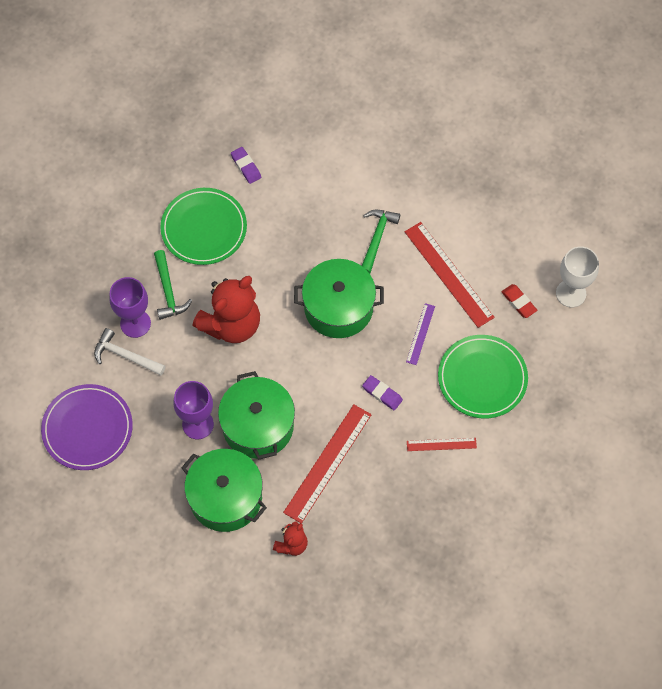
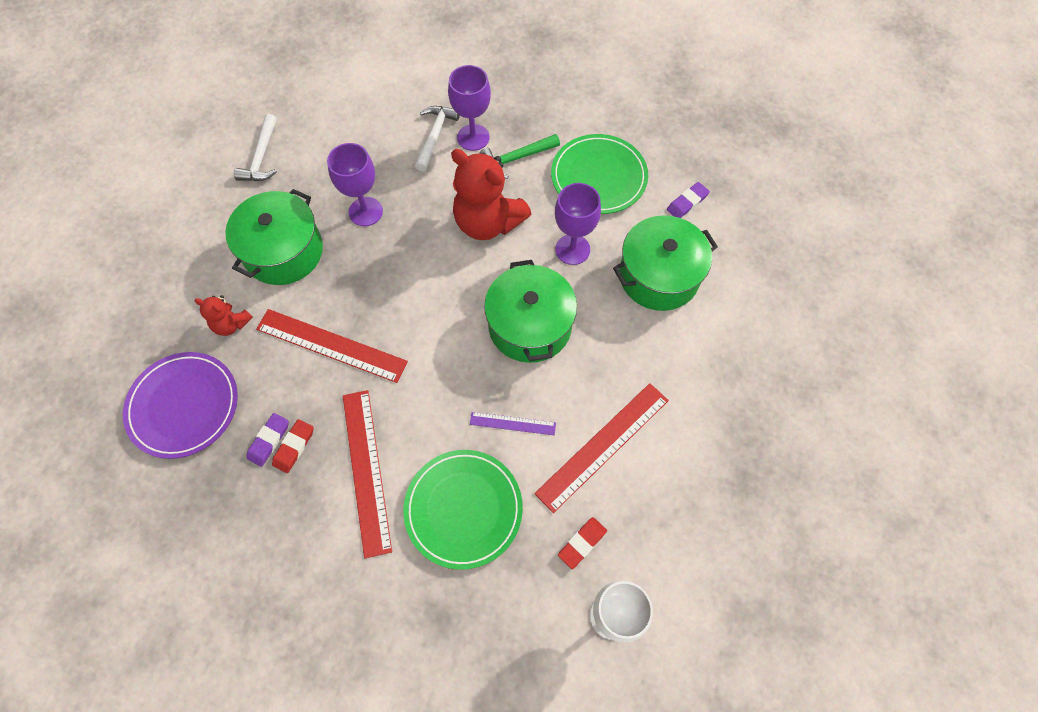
camera: 80 degrees right, 0 degrees up
purple plate [41,384,133,470] -> purple plate moved to [123,352,238,459]
green pot [218,371,295,460] -> green pot moved to [613,215,718,311]
green hammer [362,210,400,274] -> none
purple eraser [362,375,403,411] -> purple eraser moved to [246,413,289,467]
red ruler [407,438,477,451] -> red ruler [343,390,392,558], size x1.92
none -> white hammer [234,114,277,181]
none -> red eraser [272,419,313,473]
none -> purple goblet [555,183,601,265]

